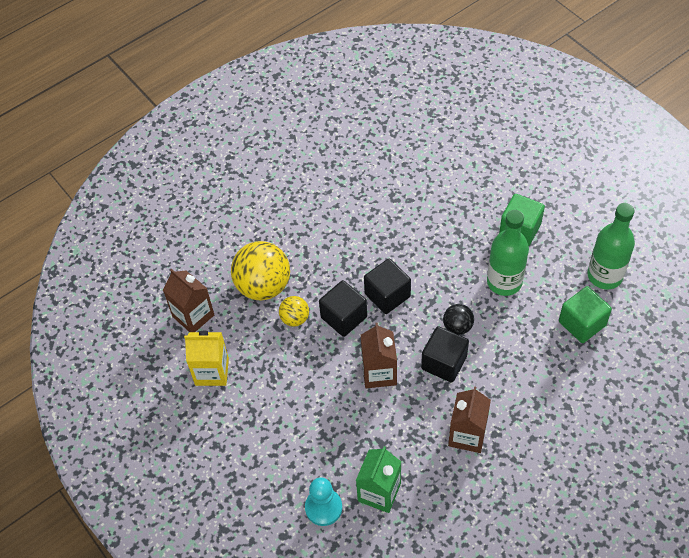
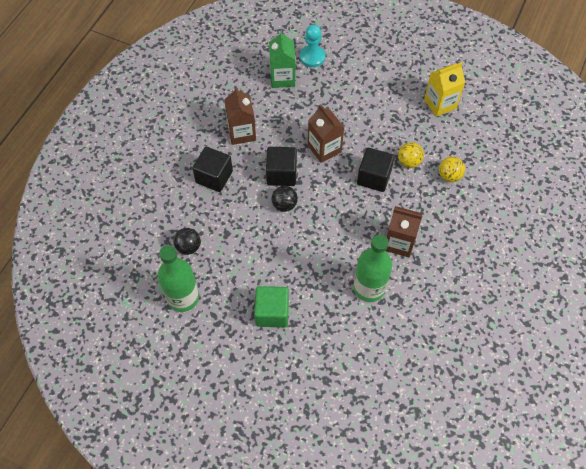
camera: 150 degrees right, 5 degrees up
brown carton [163,269,214,332] -> brown carton moved to [386,206,423,257]
yellow ball [231,241,290,300] -> yellow ball [439,157,465,182], size x0.51
black cube [364,259,411,314] -> black cube moved to [192,147,233,192]
green bottle [487,210,529,296] -> green bottle moved to [353,235,392,302]
green cube [559,286,612,343] -> black ball [173,228,201,255]

